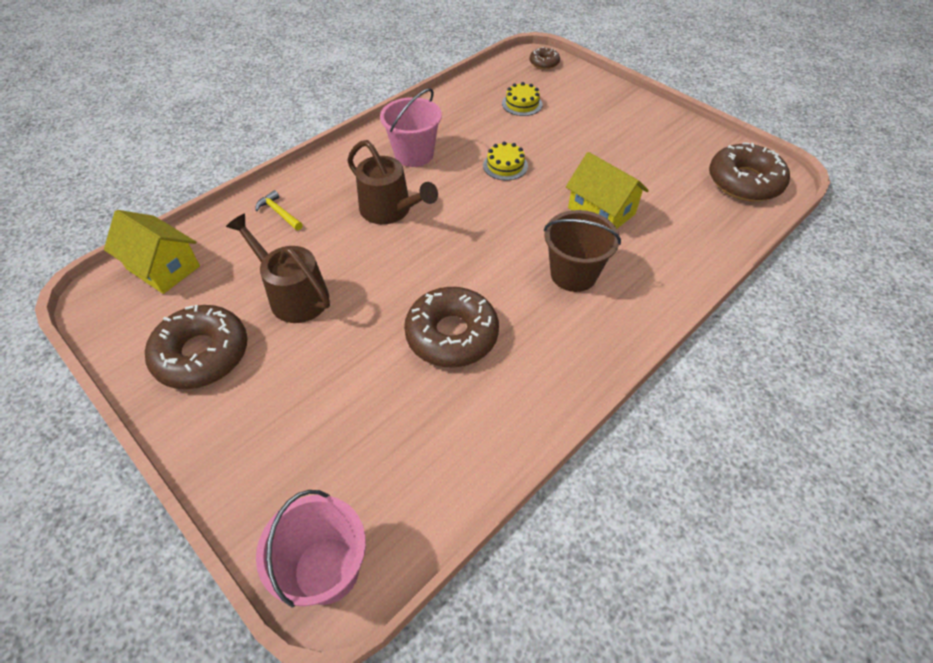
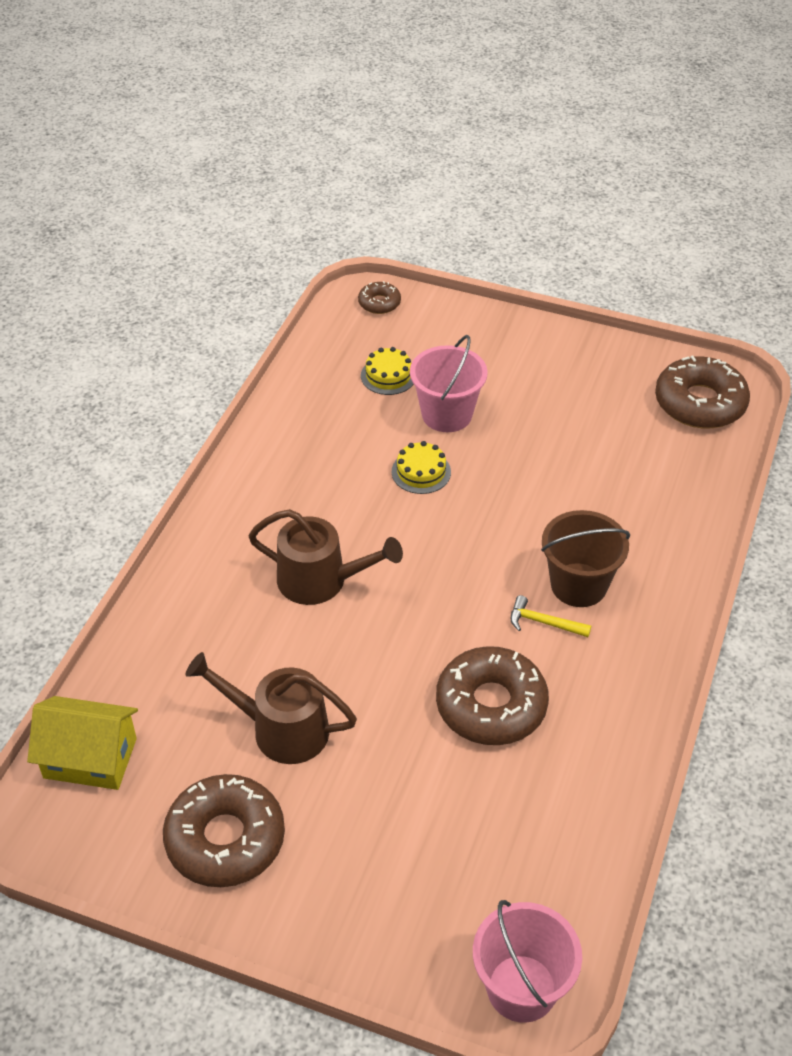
camera: 25 degrees left, 5 degrees down
yellow hammer [255,190,303,230] -> yellow hammer moved to [510,595,591,637]
pink bucket [380,88,442,167] -> pink bucket moved to [410,335,488,432]
yellow house [566,152,649,229] -> none

